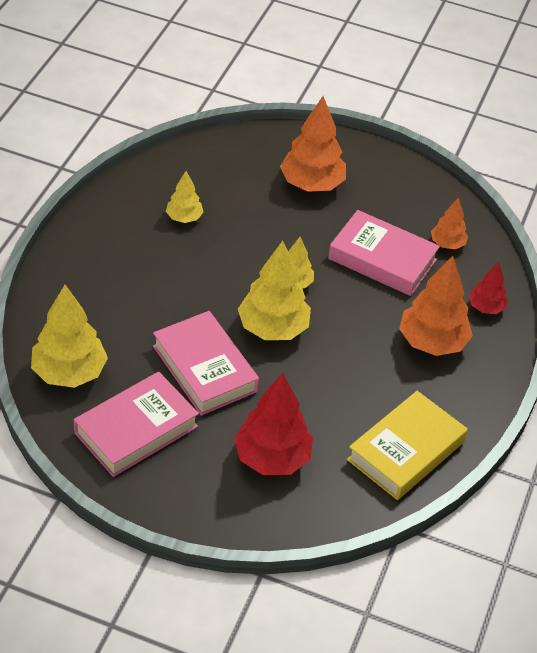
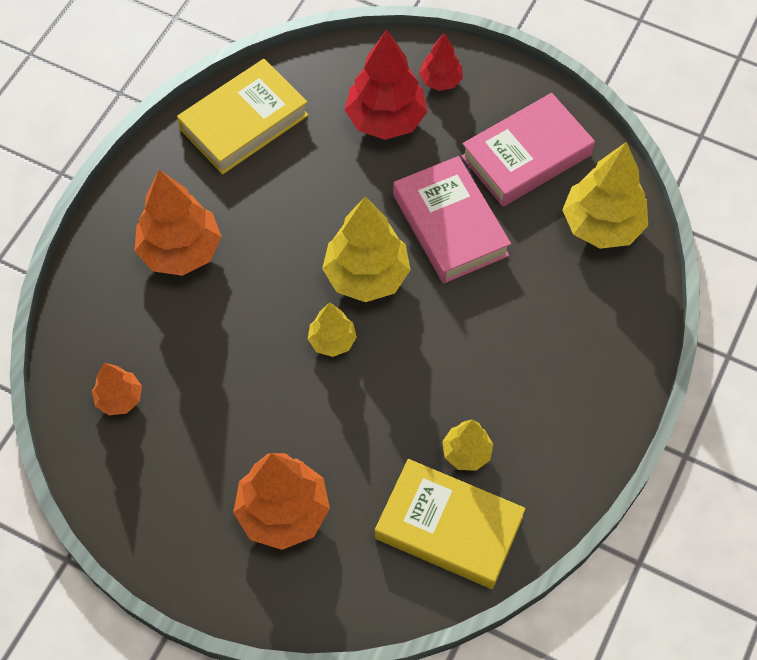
camera: 170 degrees left, 15 degrees up
pink book [328,210,440,296] -> none
red tree [469,262,507,314] -> red tree moved to [419,33,463,91]
none -> yellow book [375,459,526,589]

